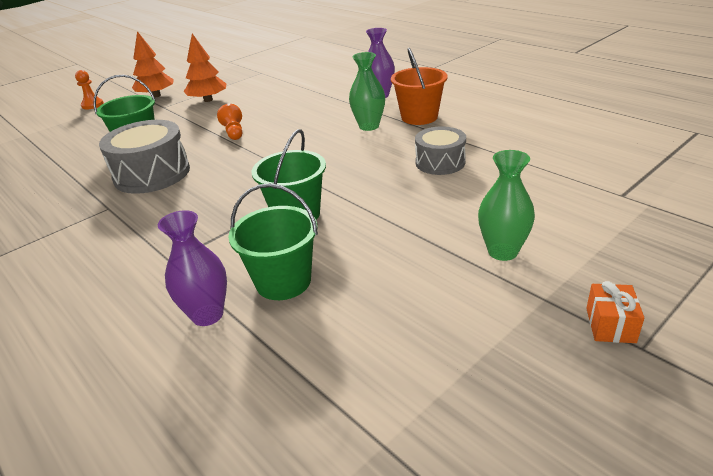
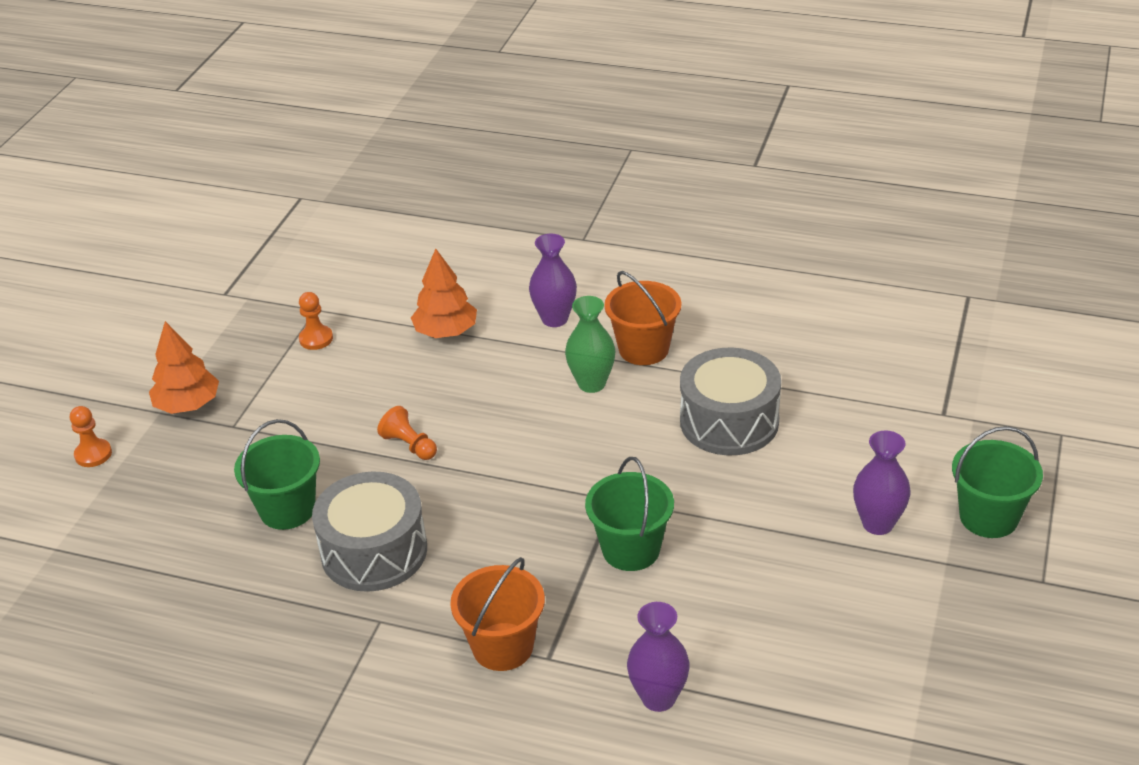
camera: 30 degrees left, 5 degrees up
orange tree [184,34,226,102] -> orange tree moved to [411,249,477,338]
green bucket [228,183,318,300] -> green bucket moved to [952,426,1043,538]
grey drum [415,126,466,175] -> grey drum [680,348,781,455], size x1.59
green vase [478,150,535,261] -> purple vase [853,430,910,535]
orange gift [586,281,644,343] -> none
none -> orange pawn [299,292,333,350]
none -> orange bucket [450,557,545,671]

